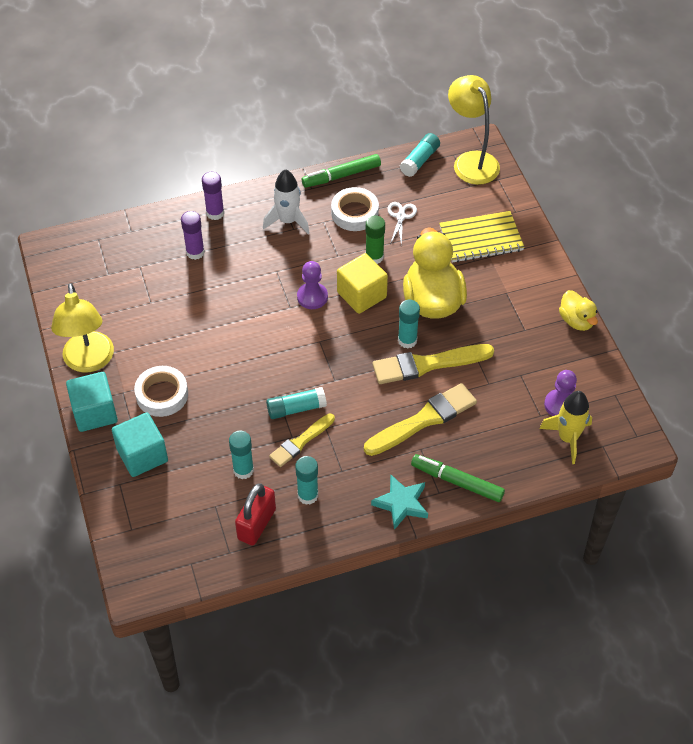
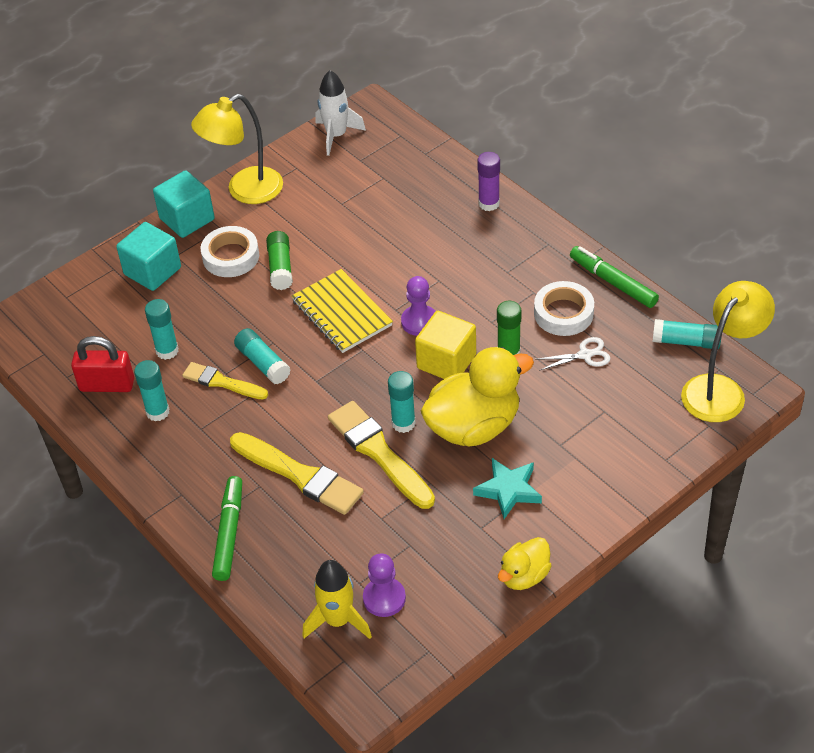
camera: 70 degrees right, 5 degrees down
purple glue stick [181,211,205,260] -> none
white rocket [263,169,310,234] -> white rocket moved to [316,70,366,156]
turquoise star [371,474,428,530] -> turquoise star moved to [473,458,542,519]
yellow notebook [439,211,524,262] -> yellow notebook moved to [291,269,393,353]
none -> green glue stick [266,231,293,290]

